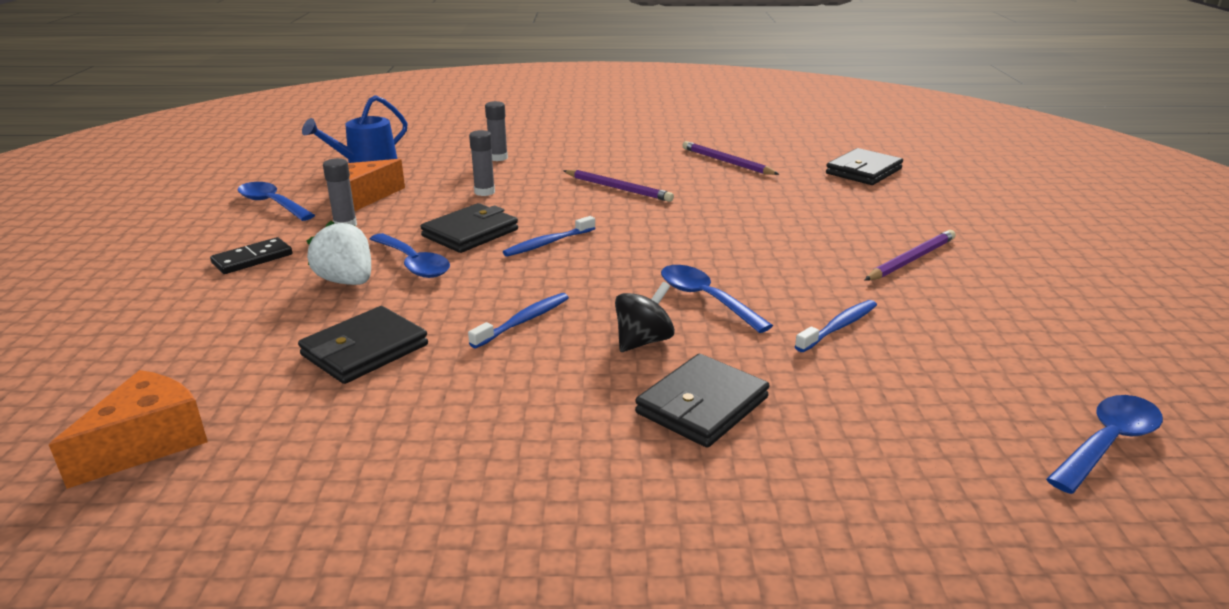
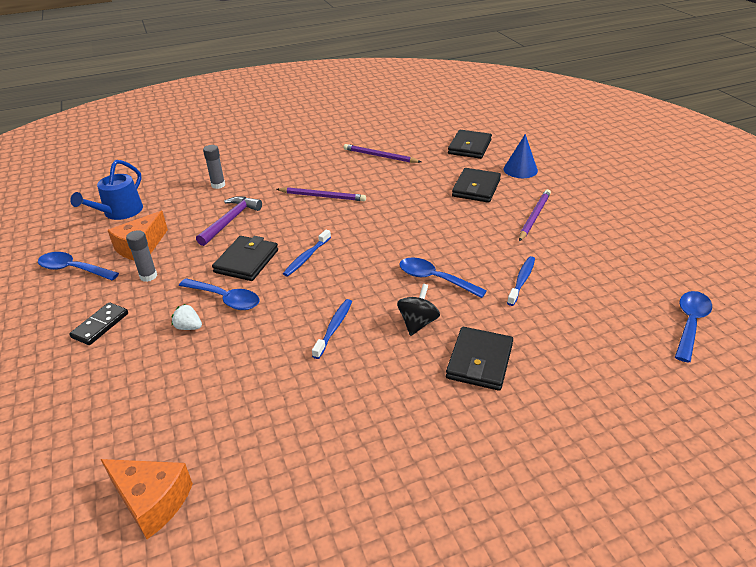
camera: 20 degrees left, 10 degrees up
orange cheese [49,370,208,489] -> orange cheese turned 105 degrees clockwise [101,459,193,539]
black wallet [298,306,428,384] -> black wallet moved to [452,168,501,203]
white strawberry [307,221,371,285] -> white strawberry [172,304,202,330], size x0.58
grey glue stick [469,130,495,196] -> purple hammer [196,196,262,246]
none -> blue cone [504,134,538,178]

